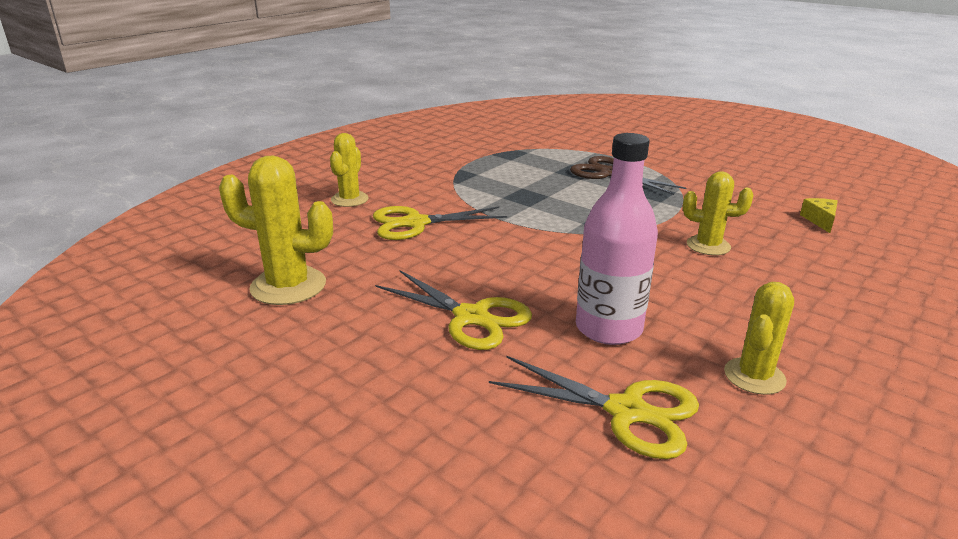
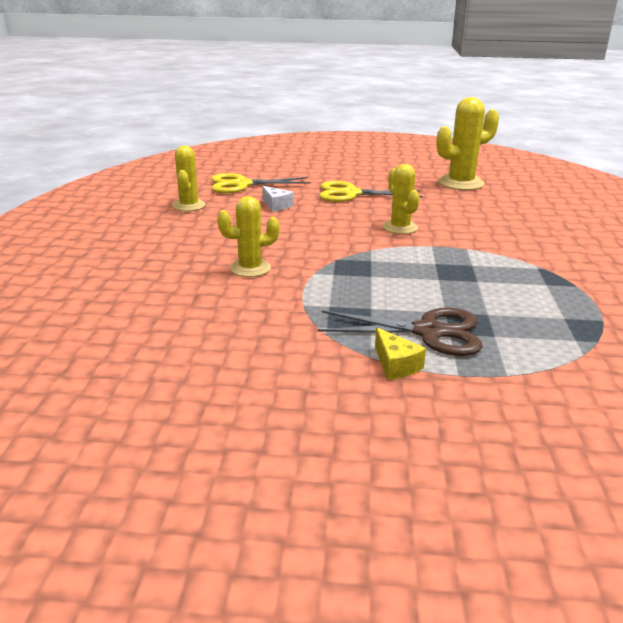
camera: 145 degrees right, 0 degrees up
yellow cactus [330,133,369,207] -> yellow cactus moved to [383,164,420,234]
yellow scissors [373,206,507,240] -> none
pink bottle [576,133,658,345] -> white cheese [262,186,294,212]
yellow cheese [800,198,838,233] -> yellow cheese moved to [375,327,426,380]

